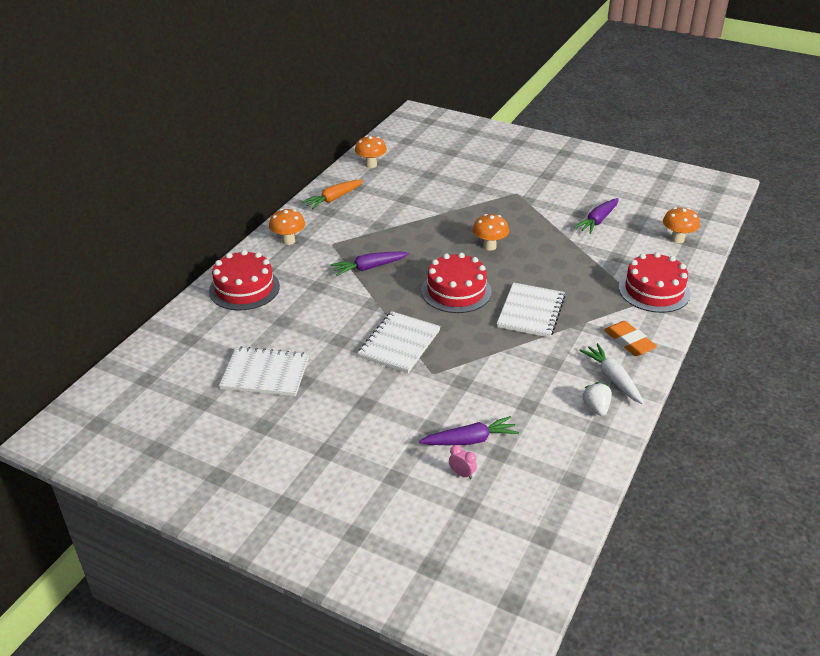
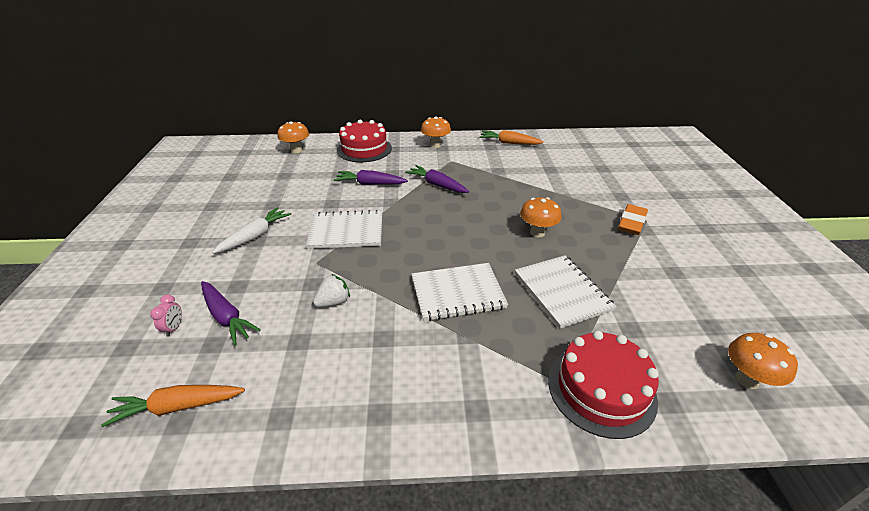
camera: 60 degrees right, 0 degrees up
white notebook [219,346,309,396] -> white notebook moved to [515,255,616,329]
orange mushroom [355,136,387,168] -> orange mushroom moved to [277,121,309,153]
red cake [421,253,492,313] -> none
purple carrot [574,198,619,234] -> purple carrot moved to [334,170,408,185]
white carrot [579,343,644,404] -> white carrot moved to [212,207,291,254]
white strawberry [582,382,612,416] -> white strawberry moved to [313,274,350,307]
orange eraser [604,321,657,356] -> orange eraser moved to [618,204,648,235]
none -> orange carrot [101,385,245,427]

